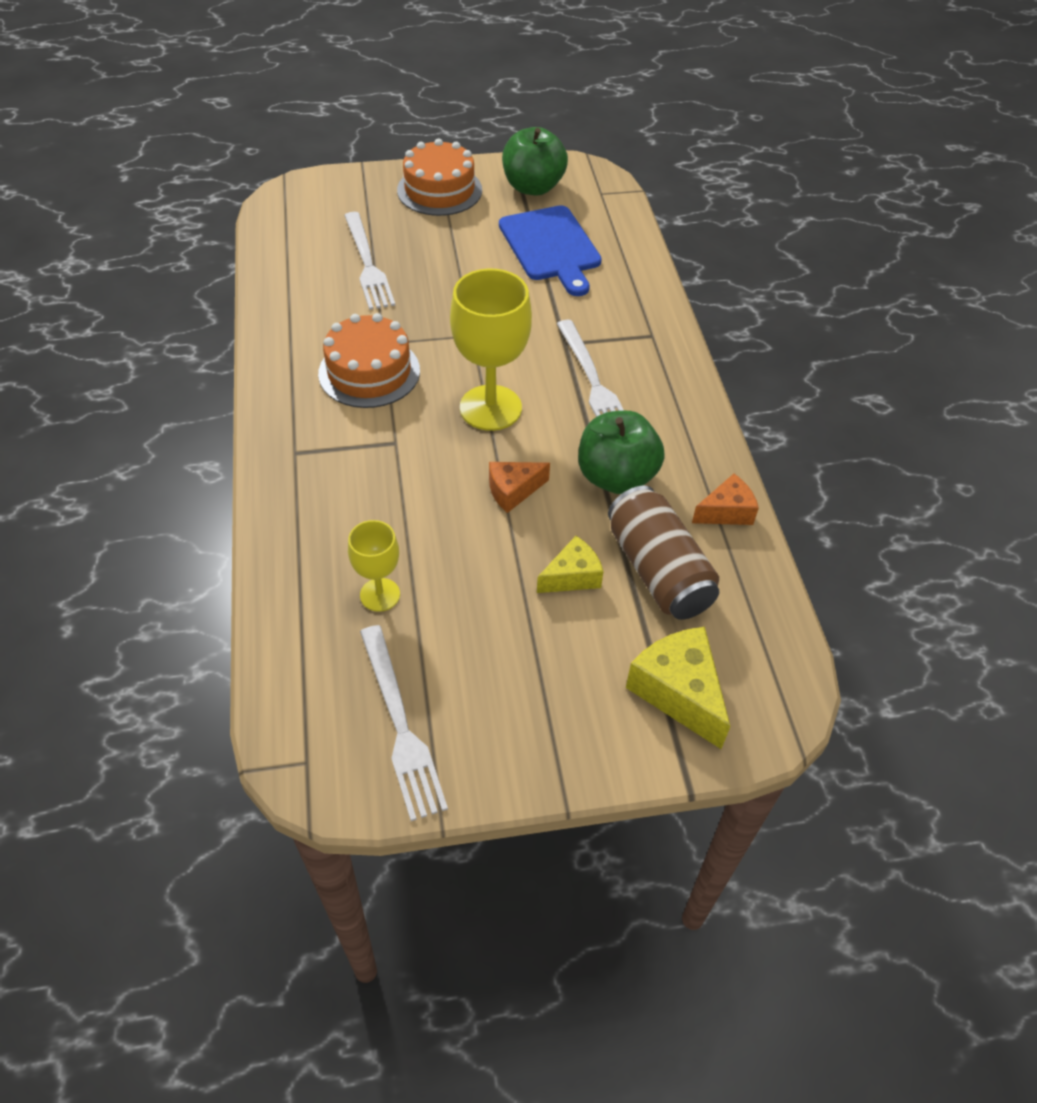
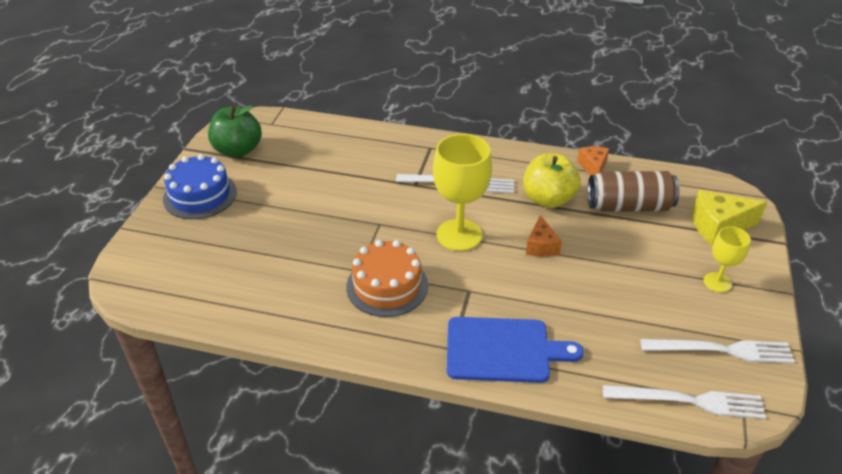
camera: 65 degrees left, 10 degrees down
white fork [344,212,395,310] -> white fork moved to [603,385,766,419]
yellow goblet [348,520,400,612] -> yellow goblet moved to [704,226,751,292]
orange cake [397,138,482,216] -> blue cake [163,154,237,219]
blue cutting board [499,205,602,296] -> blue cutting board moved to [447,317,584,383]
yellow cheese [537,536,604,593] -> none
green apple [578,411,665,494] -> yellow apple [523,153,580,208]

